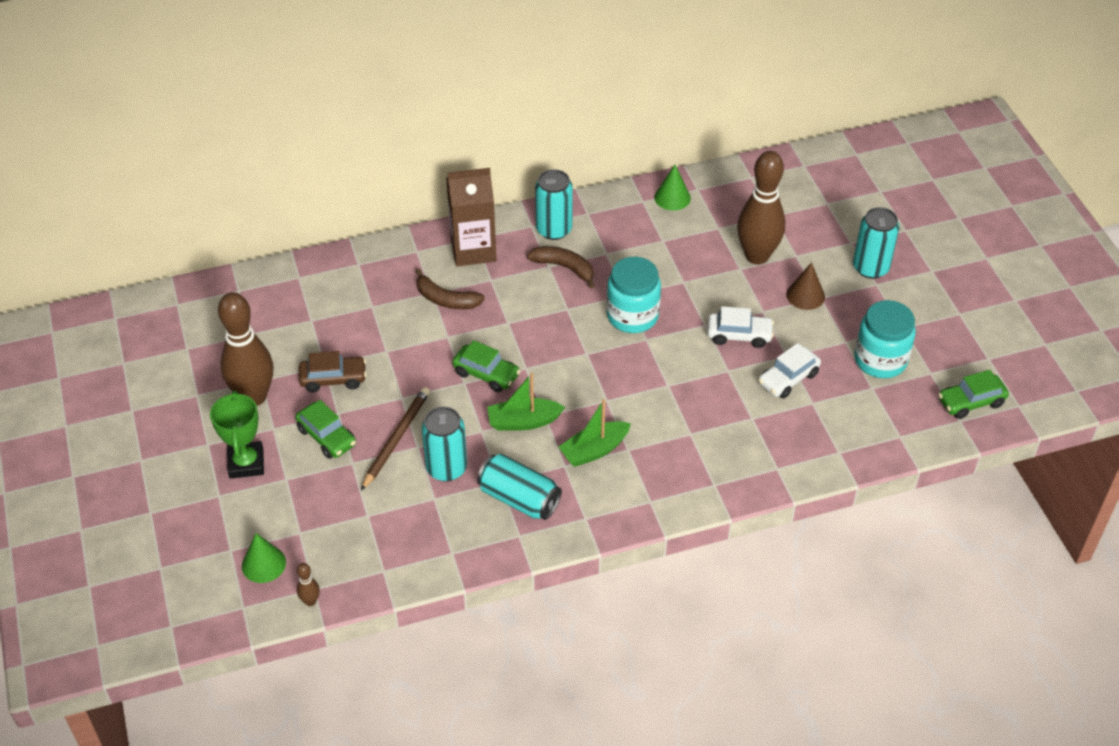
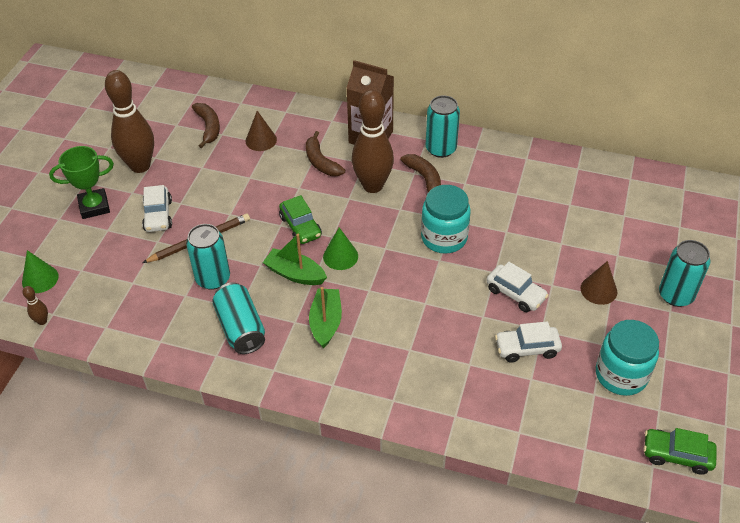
camera: 35 degrees right, 0 degrees up
green trophy [210,390,264,479] -> green trophy turned 45 degrees clockwise [49,146,114,219]
green car [295,400,356,459] -> white car [142,185,172,232]
brown car [299,351,367,392] -> none
green boat [558,399,631,467] -> green boat turned 90 degrees clockwise [309,287,342,348]
green cone [654,165,691,211] -> green cone moved to [323,227,358,270]
brown bowling pin [737,151,785,264] -> brown bowling pin moved to [352,89,394,193]
none -> brown banana [192,103,220,148]
none -> brown cone [246,111,277,151]

